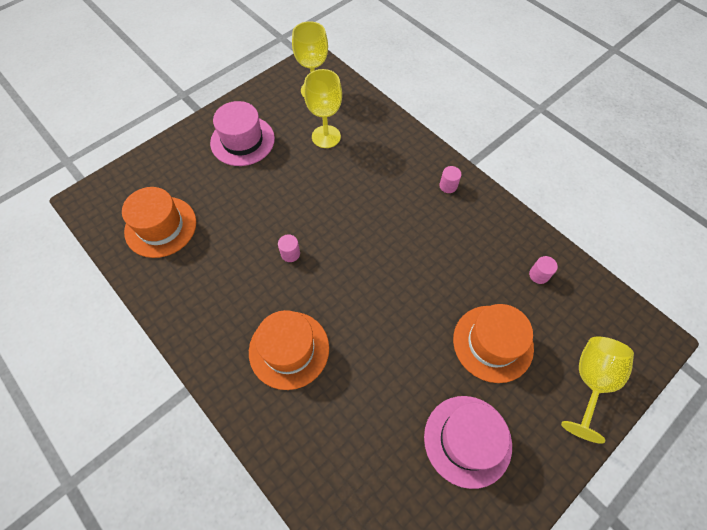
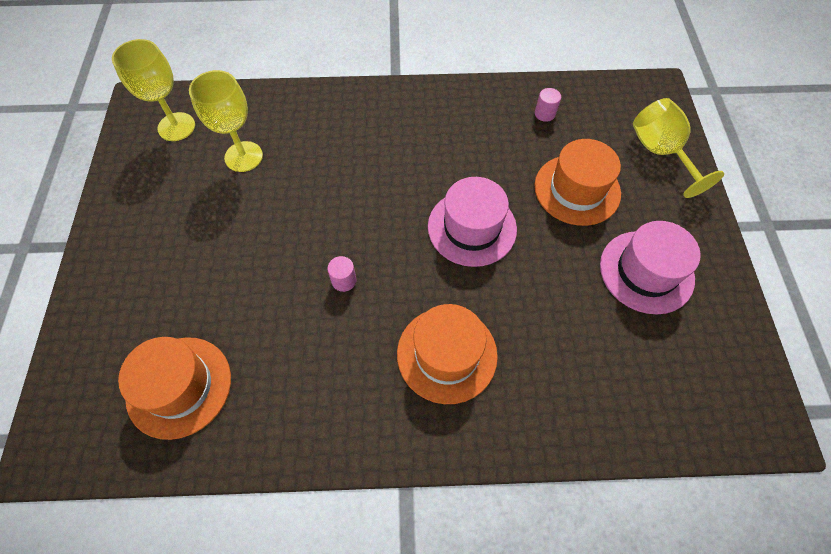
camera: 50 degrees left, 0 degrees up
pink hat [210,101,275,166] -> pink hat moved to [428,177,517,267]
pink cylinder [439,166,461,193] -> none

